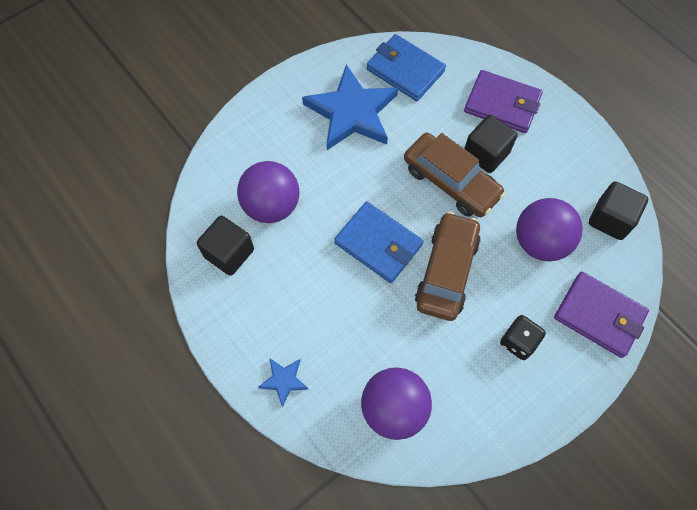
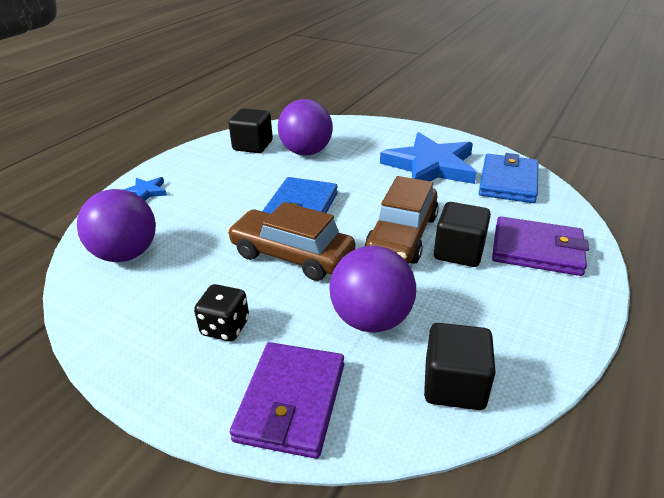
camera: 70 degrees right, 30 degrees down
brown car [415,212,481,321] -> brown car turned 150 degrees counterclockwise [227,202,355,281]
purple wallet [464,70,543,133] -> purple wallet turned 75 degrees counterclockwise [492,216,589,276]

